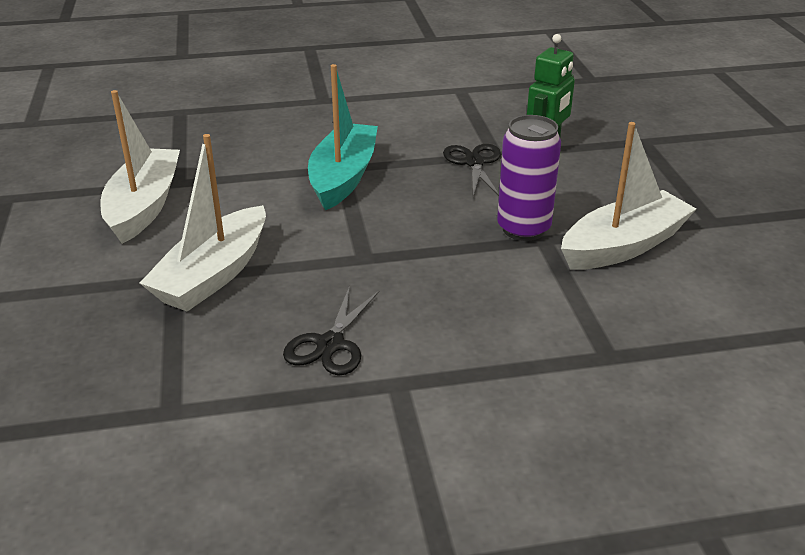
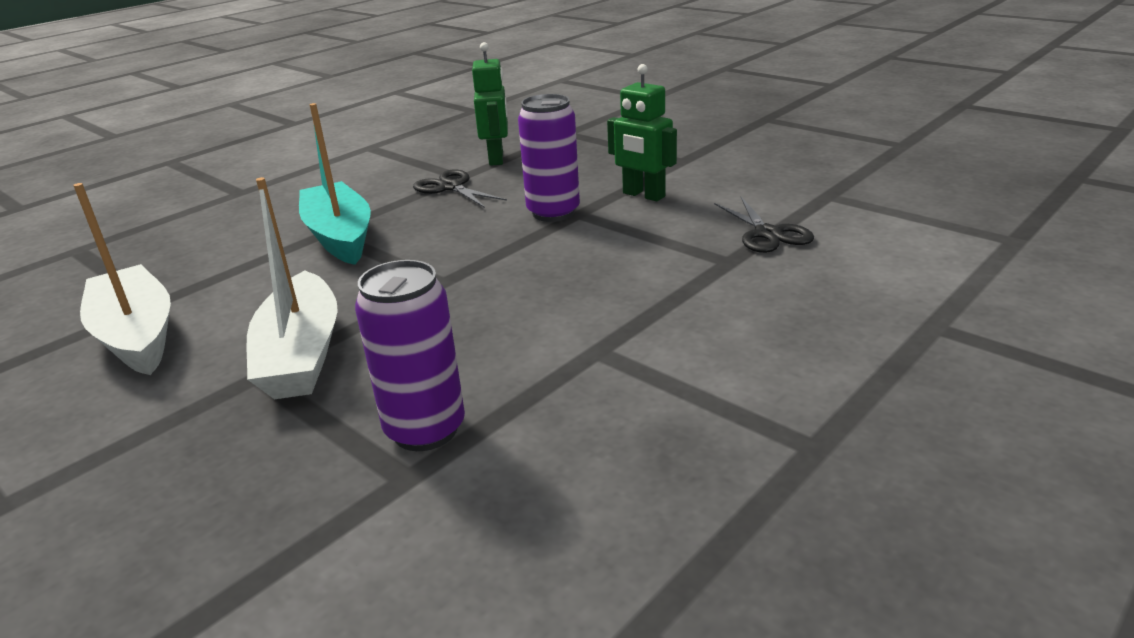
camera: 35 degrees left, 5 degrees down
black scissors [283,285,380,376] -> black scissors moved to [714,197,814,253]
white boat [561,122,696,270] -> green robot [607,64,677,201]
none -> purple can [355,260,465,451]

